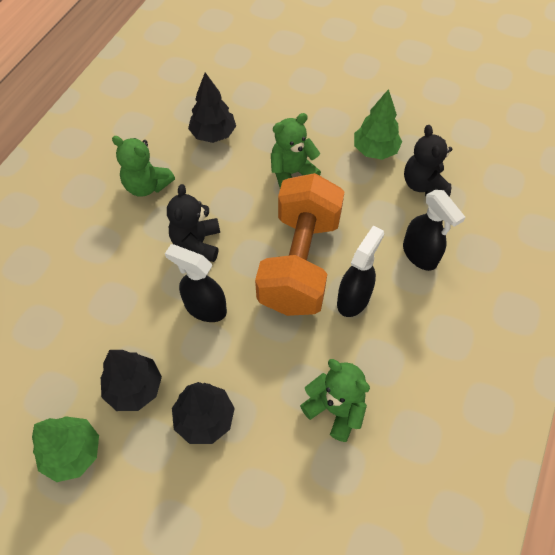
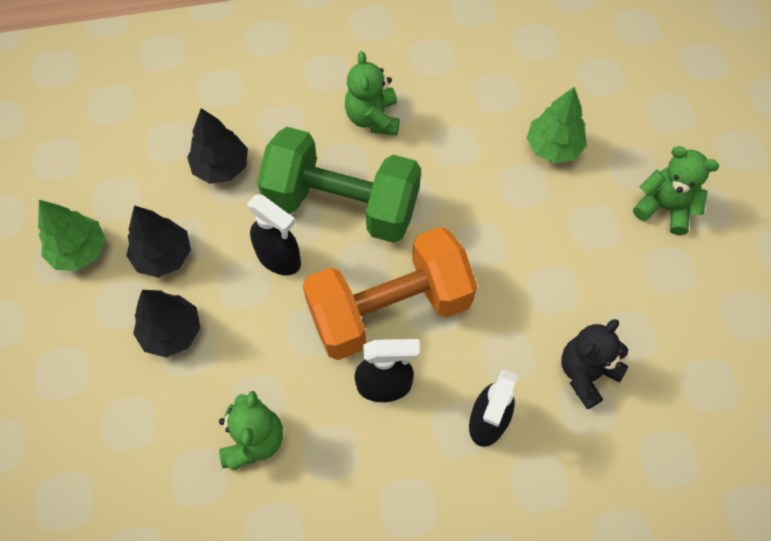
camera: 55 degrees right, 5 degrees up
black spray bottle [165,244,227,322] -> black spray bottle turned 135 degrees clockwise [247,194,301,275]
black teddy bear [167,184,220,262] -> green dumbbell [257,127,421,243]
black tree [188,72,236,143] -> black tree moved to [187,108,248,184]
green teddy bear [271,113,321,188] -> green teddy bear moved to [633,146,719,235]
green tree [354,89,402,160] -> green tree moved to [527,87,587,163]

